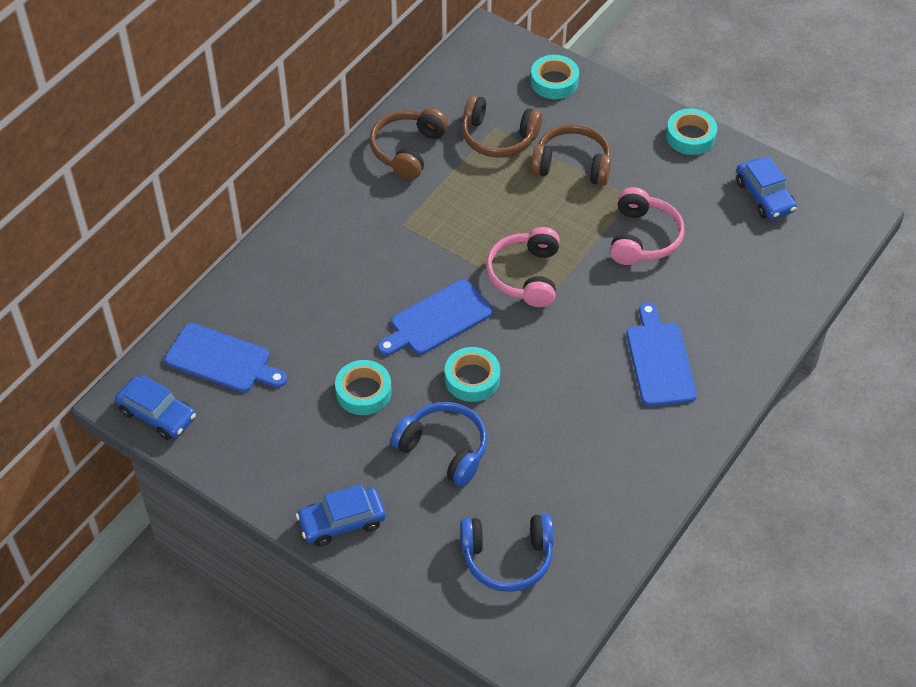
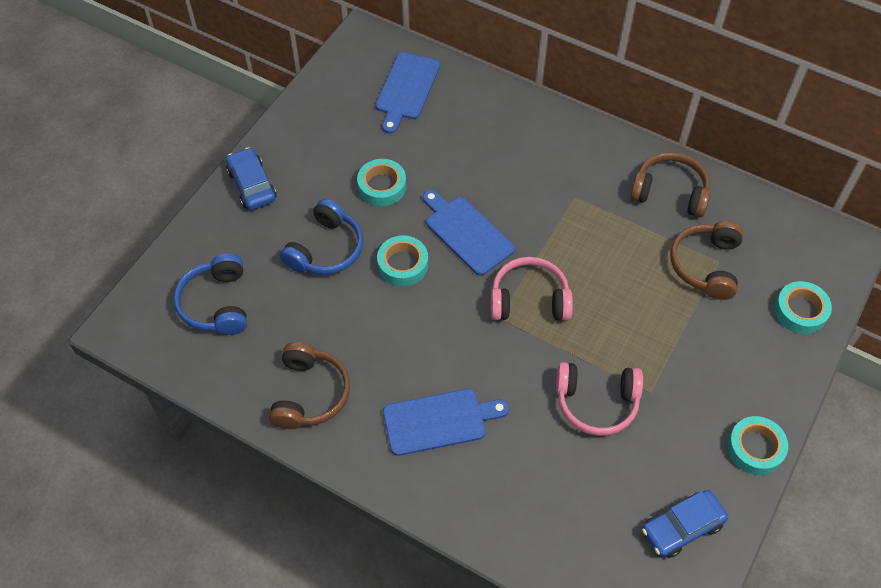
camera: 85 degrees right, 5 degrees up
blue car [115,374,196,440] -> none
brown headphones [531,124,611,186] -> brown headphones moved to [269,342,350,429]

